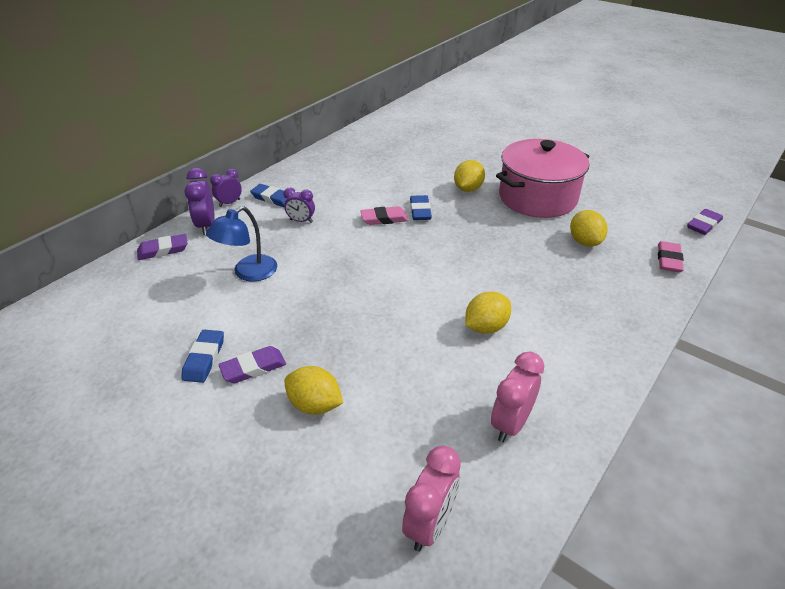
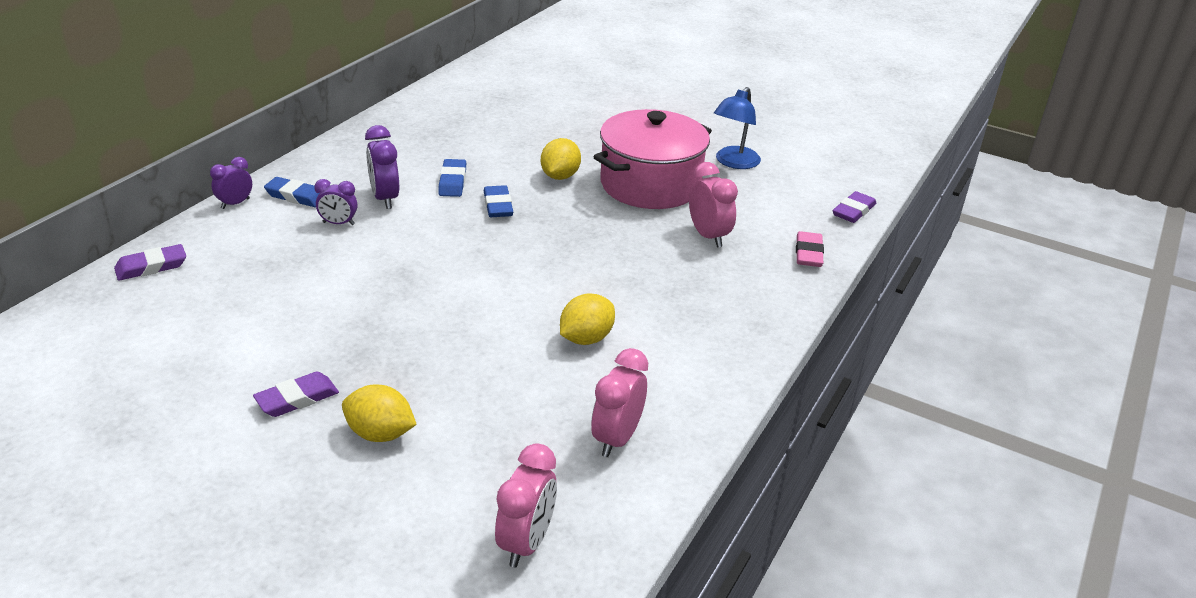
camera: 10 degrees left, 5 degrees down
blue eraser [181,330,224,383] -> blue eraser moved to [438,159,466,197]
purple clock [185,168,215,235] -> purple clock moved to [365,125,399,209]
blue lamp [206,206,277,281] -> blue lamp moved to [714,87,761,169]
pink eraser [360,206,408,225] -> none
yellow lemon [570,210,608,246] -> pink clock [689,162,738,248]

